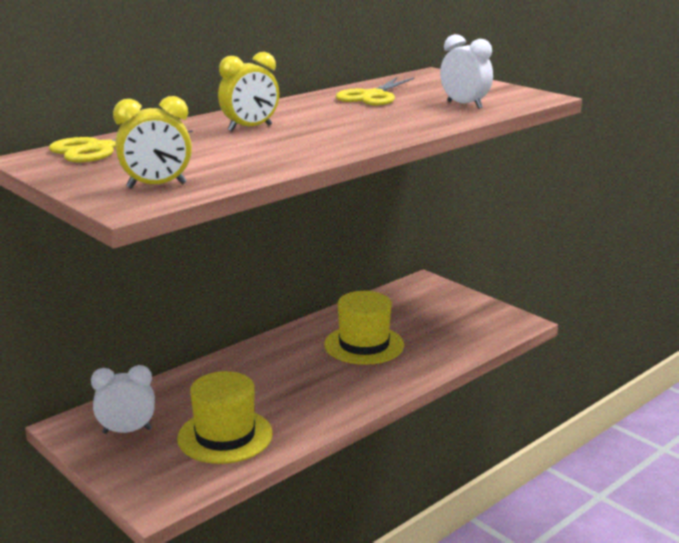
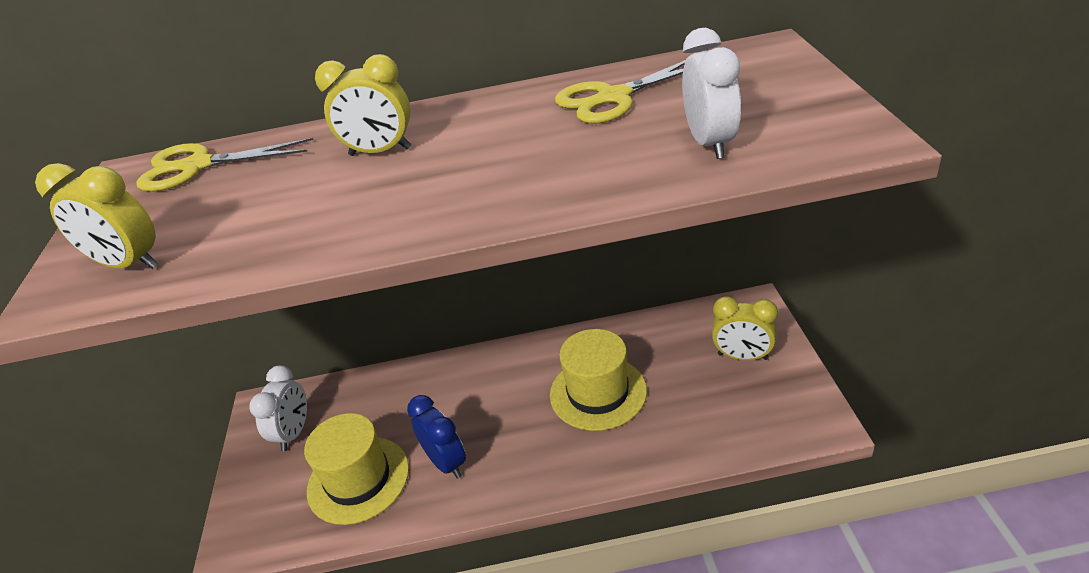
camera: 40 degrees right, 15 degrees up
white clock [91,365,155,434] -> white clock turned 75 degrees clockwise [250,365,307,451]
none -> blue clock [407,395,466,479]
none -> yellow clock [712,296,778,360]

